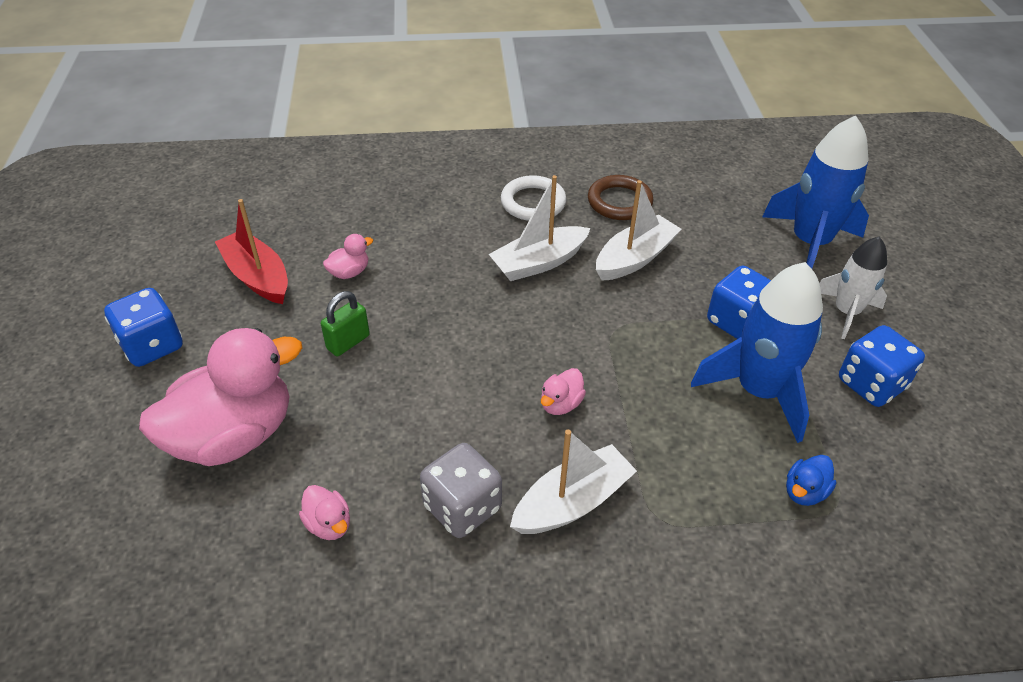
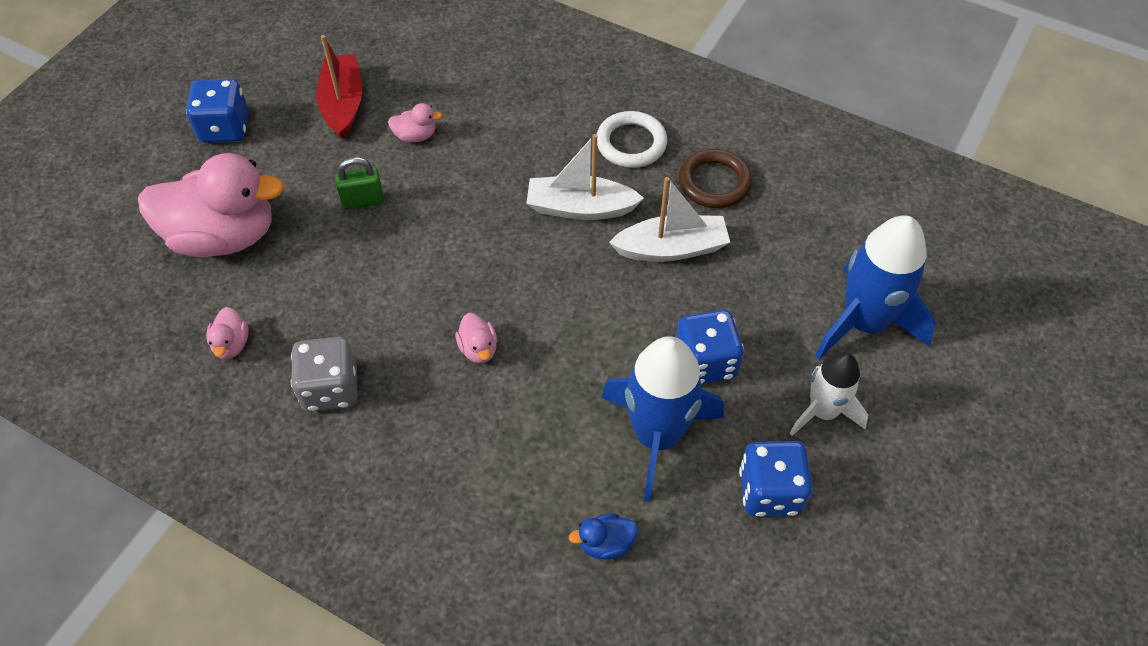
camera: 35 degrees right, 10 degrees up
white boat [510,430,637,534] -> none
pink duck [541,368,586,415] -> pink duck turned 90 degrees counterclockwise [455,313,498,363]

